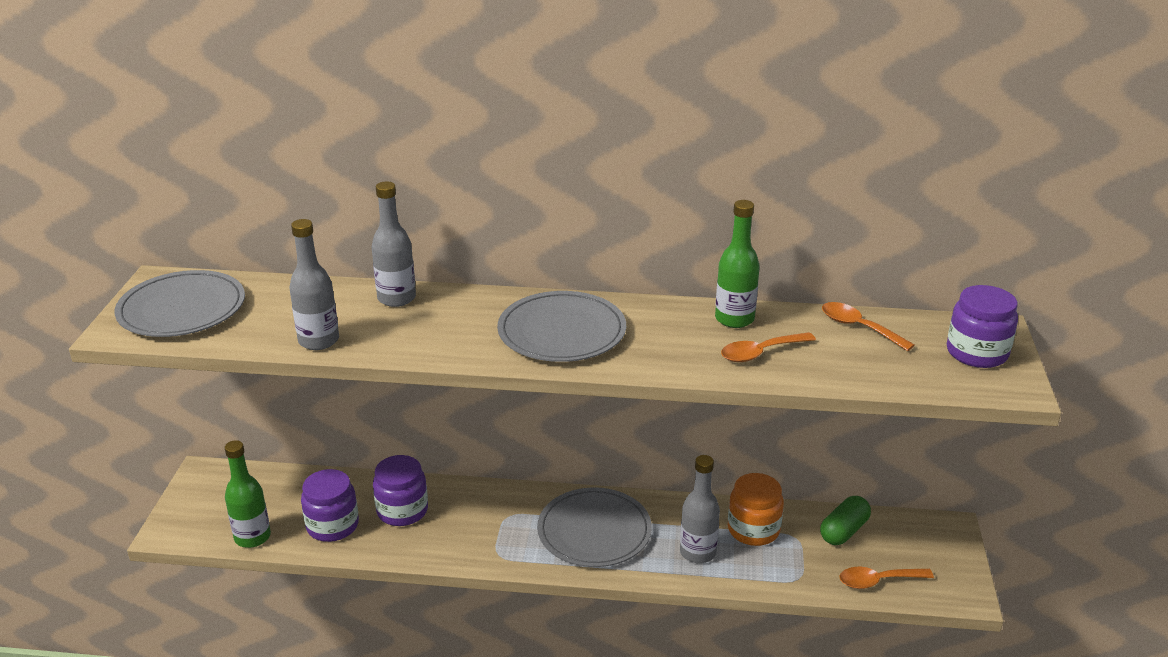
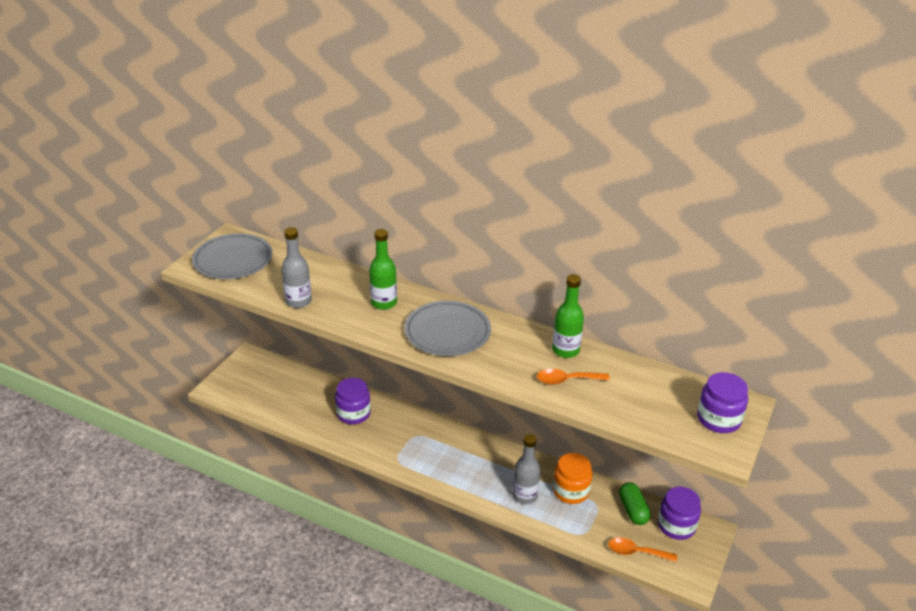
camera: 20 degrees right, 5 degrees up
green bottle [225,440,271,548] -> green bottle moved to [369,229,397,310]
purple jar [301,469,359,542] -> purple jar moved to [658,487,701,540]
grey bottle [372,181,416,307] -> none
grey plate [537,488,652,567] -> none
green capsule [820,496,871,545] -> green capsule turned 75 degrees counterclockwise [619,482,651,525]
orange spoon [822,302,915,351] -> none

